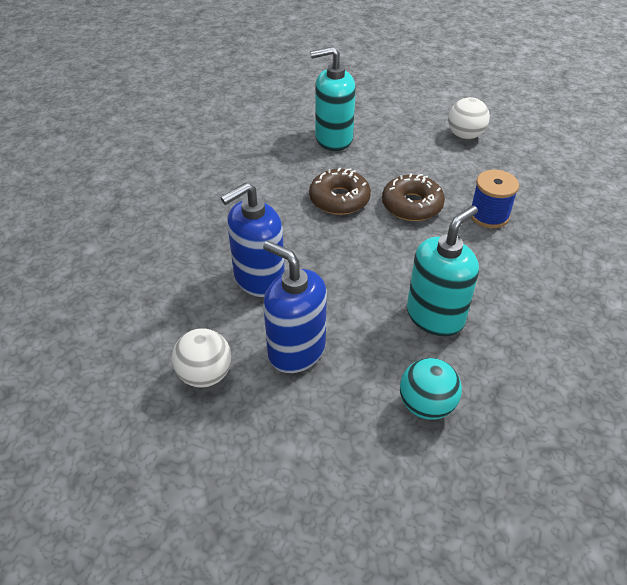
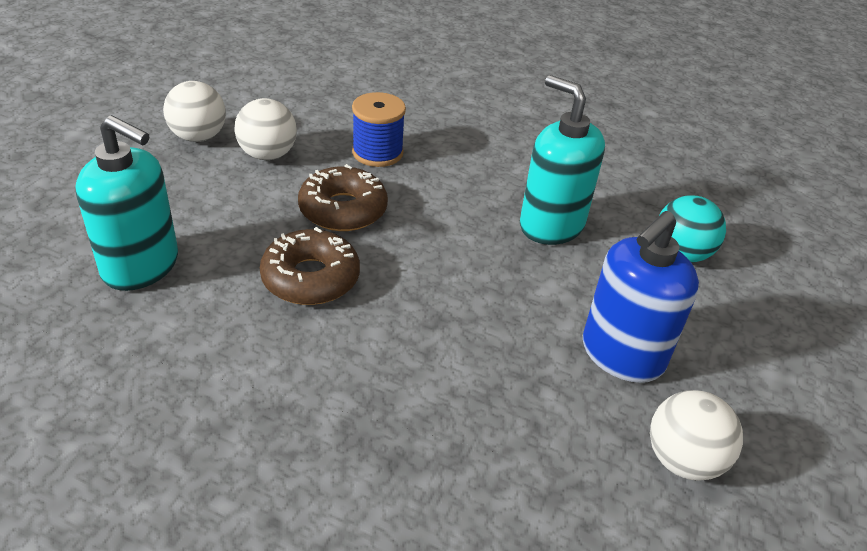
camera: 90 degrees left, 5 degrees down
blue soap dispenser [221,182,285,297] -> none
turquoise soap dispenser [310,46,356,151] -> turquoise soap dispenser turned 60 degrees counterclockwise [76,115,178,291]
none -> white ball [234,98,297,160]

